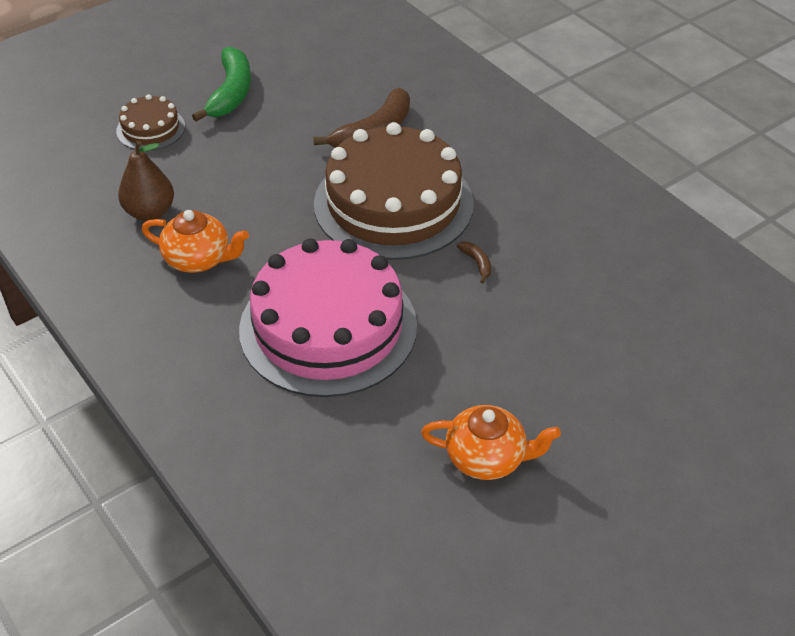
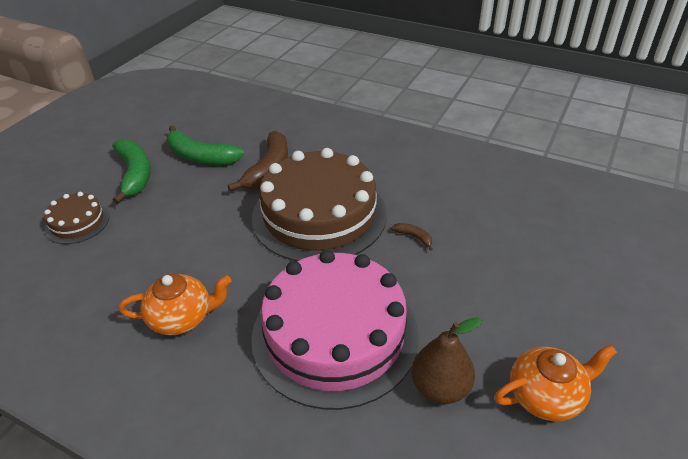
camera: 25 degrees left, 5 degrees down
brown pear [118,141,174,221] -> brown pear moved to [412,317,482,404]
none -> green banana [167,125,244,165]

